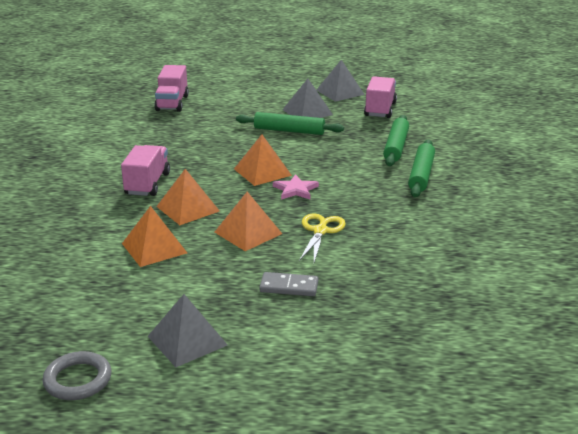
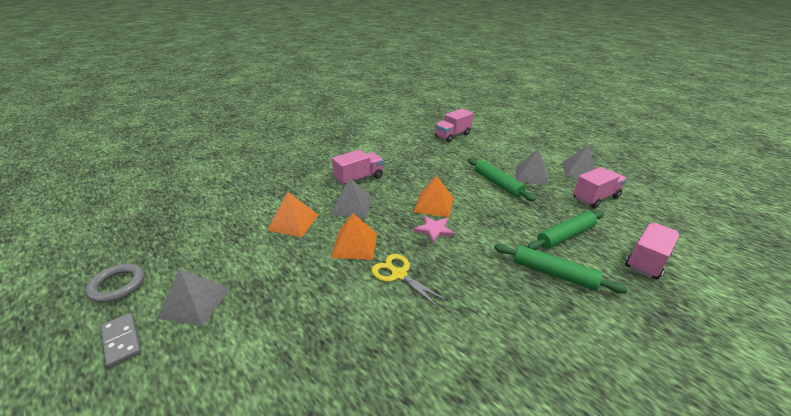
camera: 45 degrees right, 5 degrees up
orange pyramid [156,169,219,225] -> grey pyramid [330,177,373,219]
grey domino [259,272,318,296] -> grey domino moved to [101,313,141,368]
yellow scissors [299,213,346,262] -> yellow scissors turned 105 degrees counterclockwise [372,254,448,309]
green rolling pin [408,140,435,197] -> green rolling pin turned 60 degrees clockwise [494,244,628,293]
none -> pink truck [625,222,679,280]

